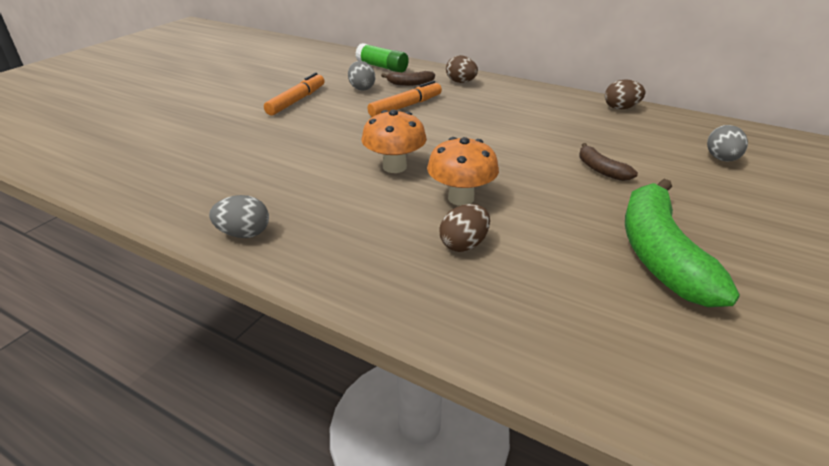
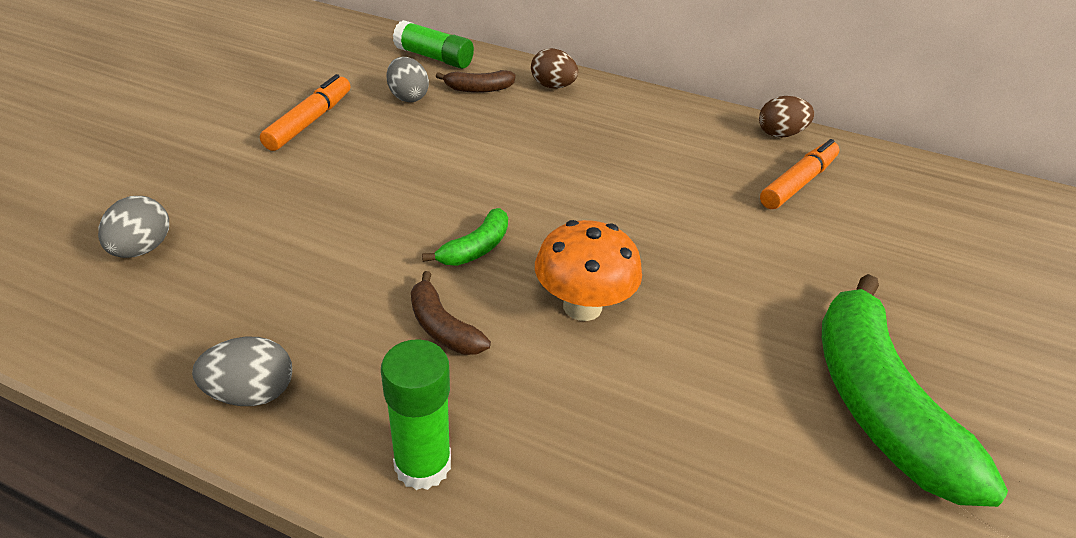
camera: 10 degrees left, 5 degrees up
orange mushroom [361,110,427,173] -> green banana [422,208,508,266]
orange marker [367,81,442,117] -> orange marker moved to [760,139,839,209]
brown egg [439,204,490,252] -> none
brown banana [579,143,638,181] -> brown banana moved to [411,271,491,355]
grey egg [707,125,748,161] -> grey egg moved to [98,196,169,258]
none -> green glue stick [381,339,451,490]

